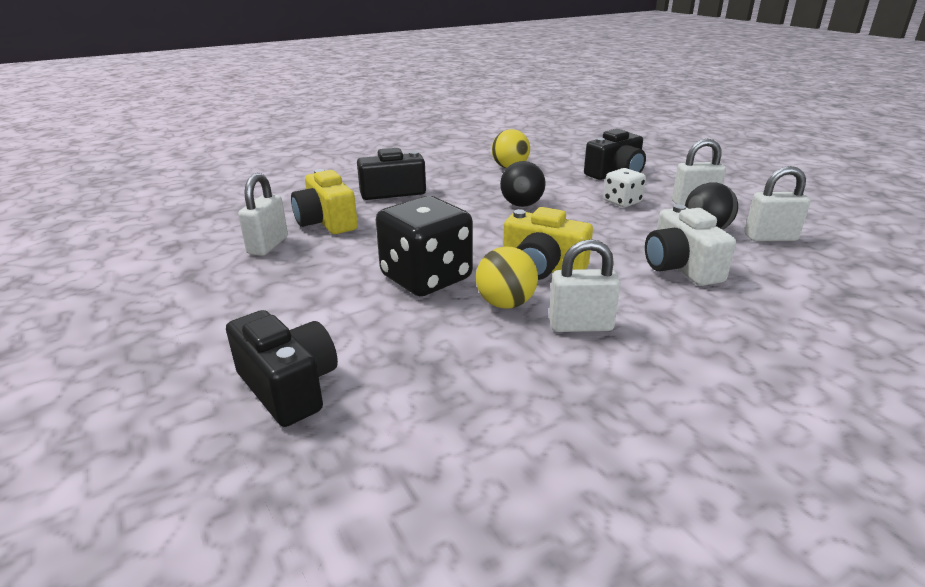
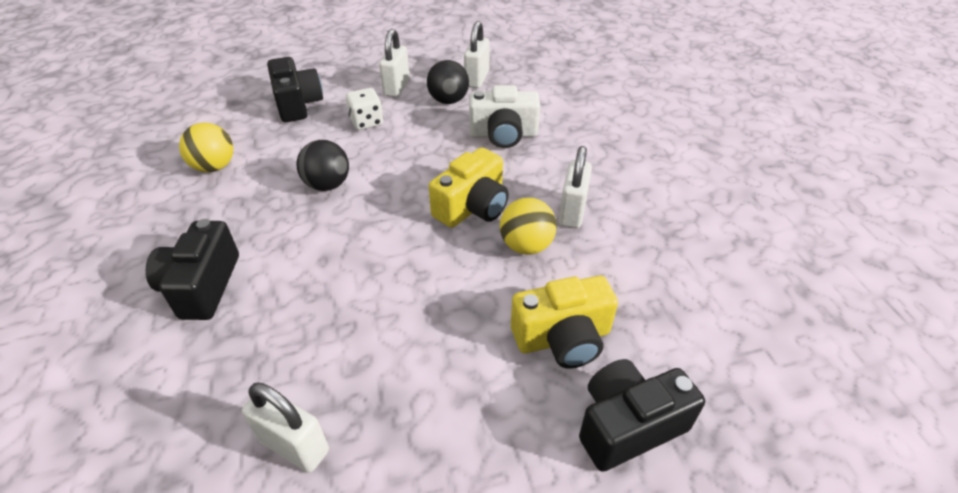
camera: 75 degrees left, 15 degrees up
yellow camera [291,169,358,234] -> yellow camera moved to [511,276,618,368]
black dice [376,196,473,296] -> none

